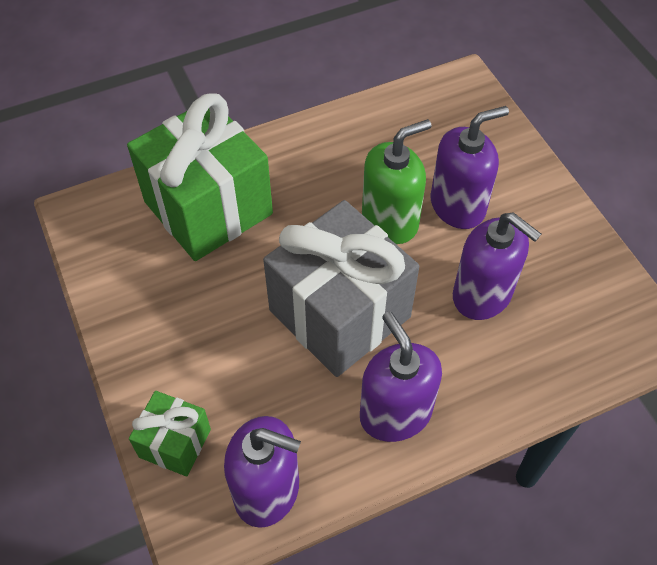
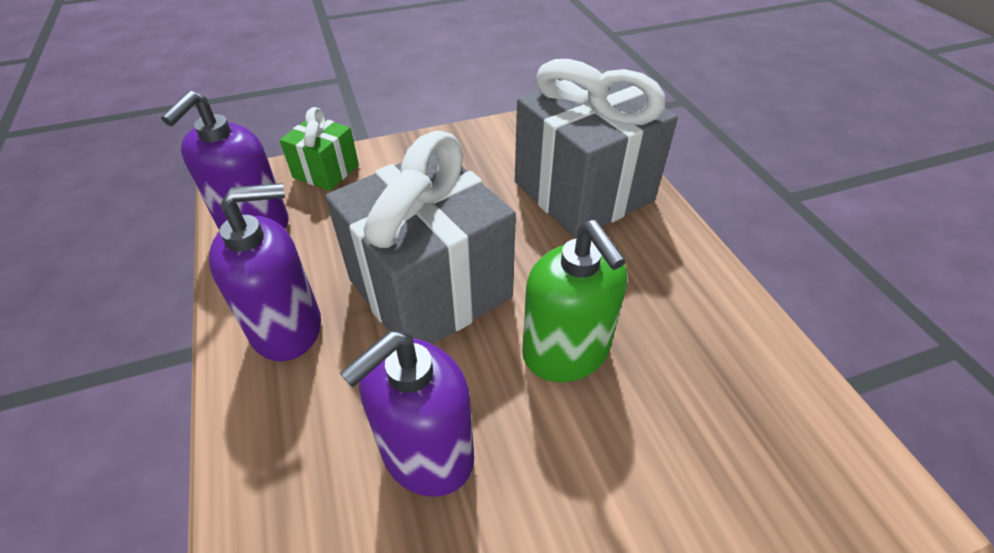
camera: 95 degrees right, 10 degrees down
green gift [127,93,273,261] -> grey gift [515,59,678,238]
purple soap dispenser [430,106,509,229] -> none

